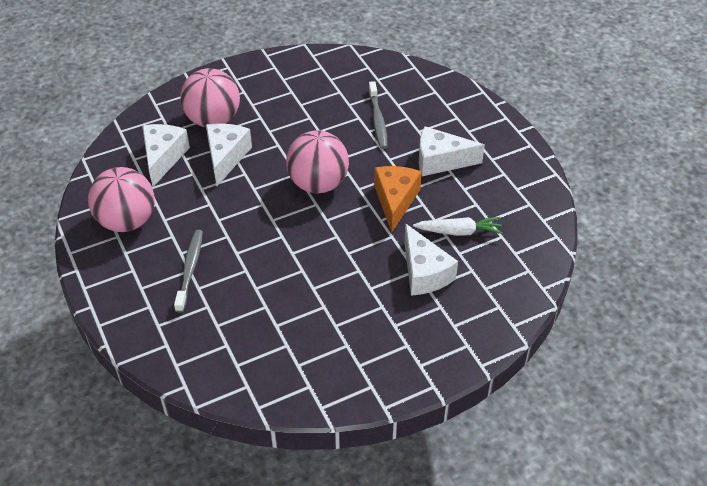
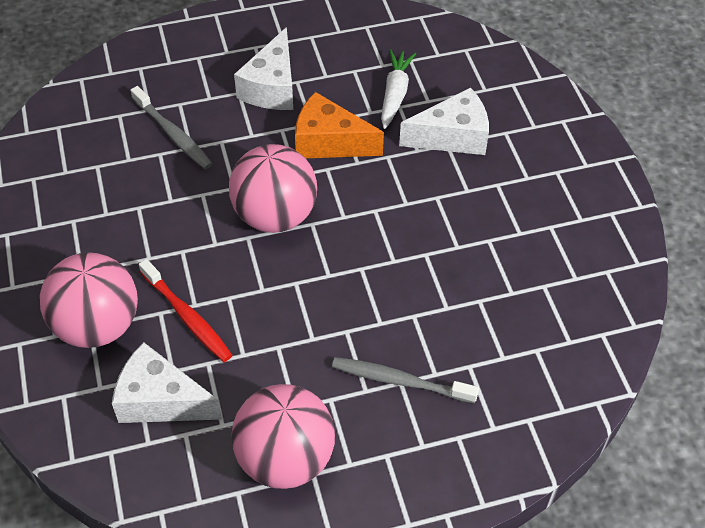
camera: 80 degrees left, 5 degrees up
white cheese [206,124,252,186] -> red toothbrush [139,259,233,362]
grey toothbrush [369,81,388,149] -> grey toothbrush turned 45 degrees clockwise [131,86,212,169]

